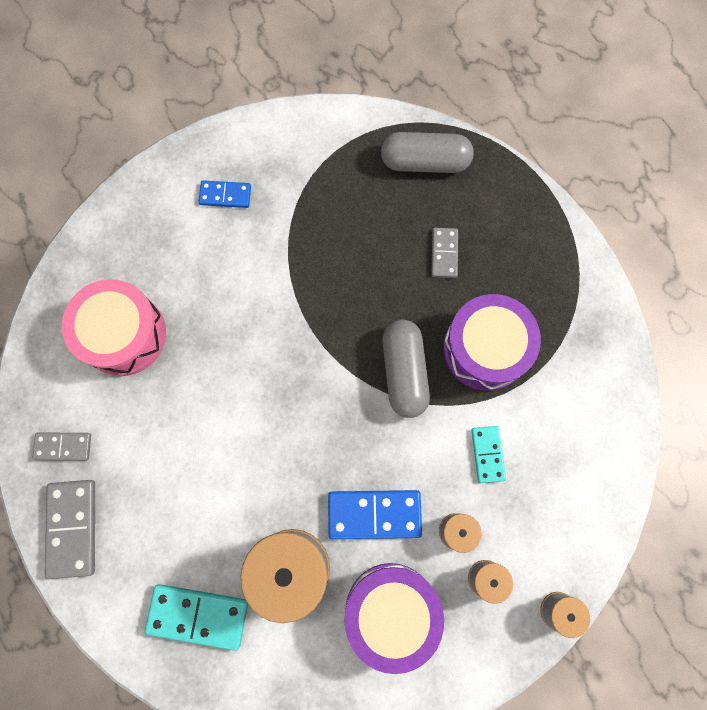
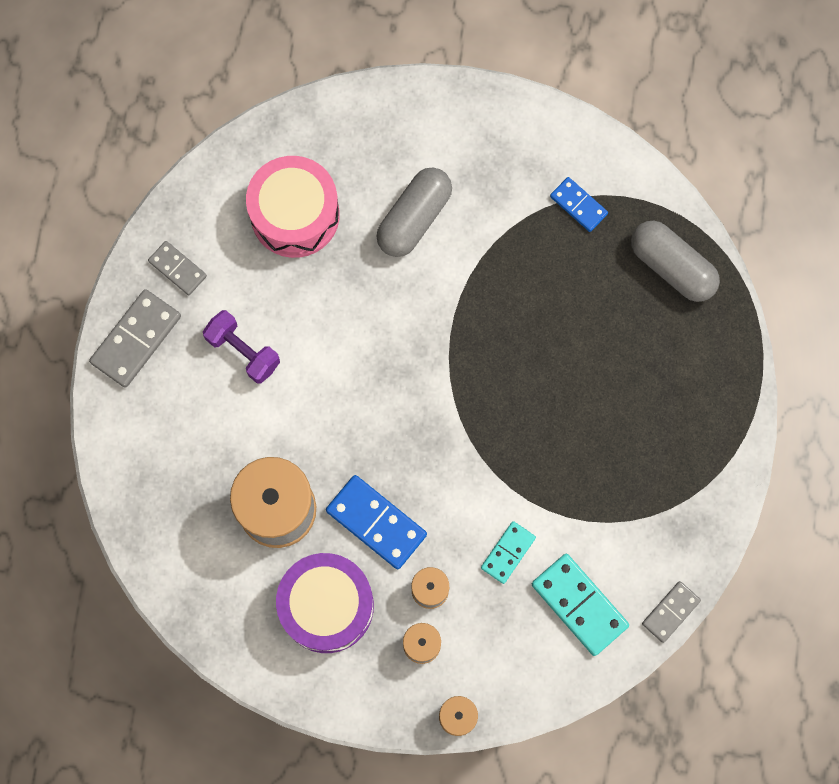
camera: 40 degrees right, 0 degrees up
turquoise domino [145,584,248,651] -> turquoise domino moved to [532,554,629,656]
blue domino [198,180,251,208] -> blue domino moved to [550,177,608,232]
grey capsule [382,319,430,418] -> grey capsule moved to [376,168,452,257]
grey domino [431,228,458,278] -> grey domino moved to [642,581,701,643]
purple drum [443,294,541,391] -> none
none -> purple dumbbell [203,310,280,383]

